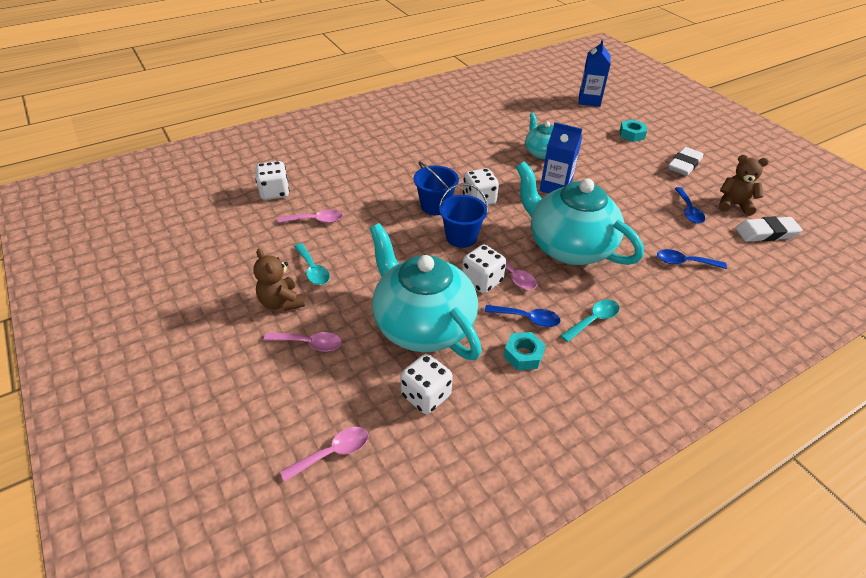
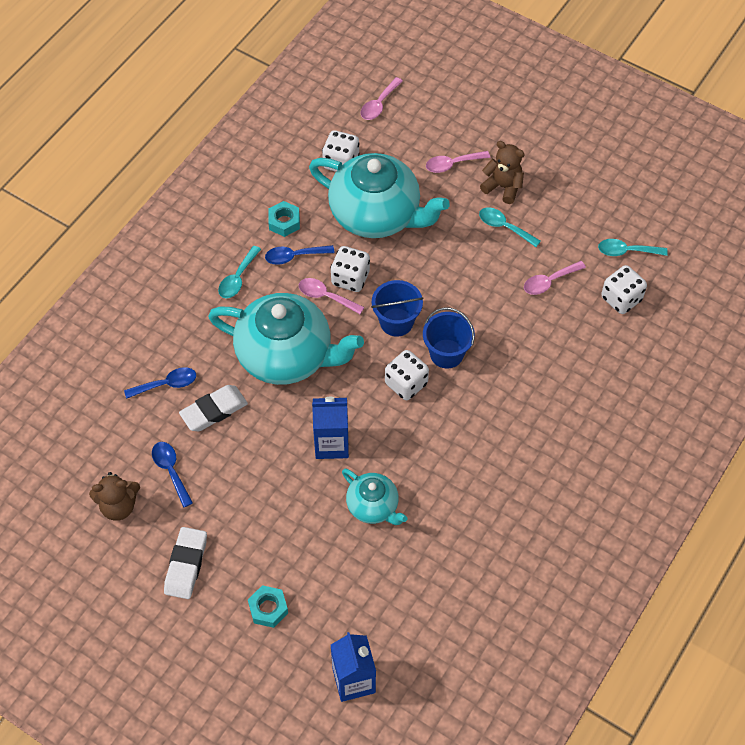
camera: 155 degrees right, 15 degrees up
white eraser [735,216,803,242] -> white eraser moved to [179,385,248,431]
none -> turquoise spoon [598,239,668,256]

